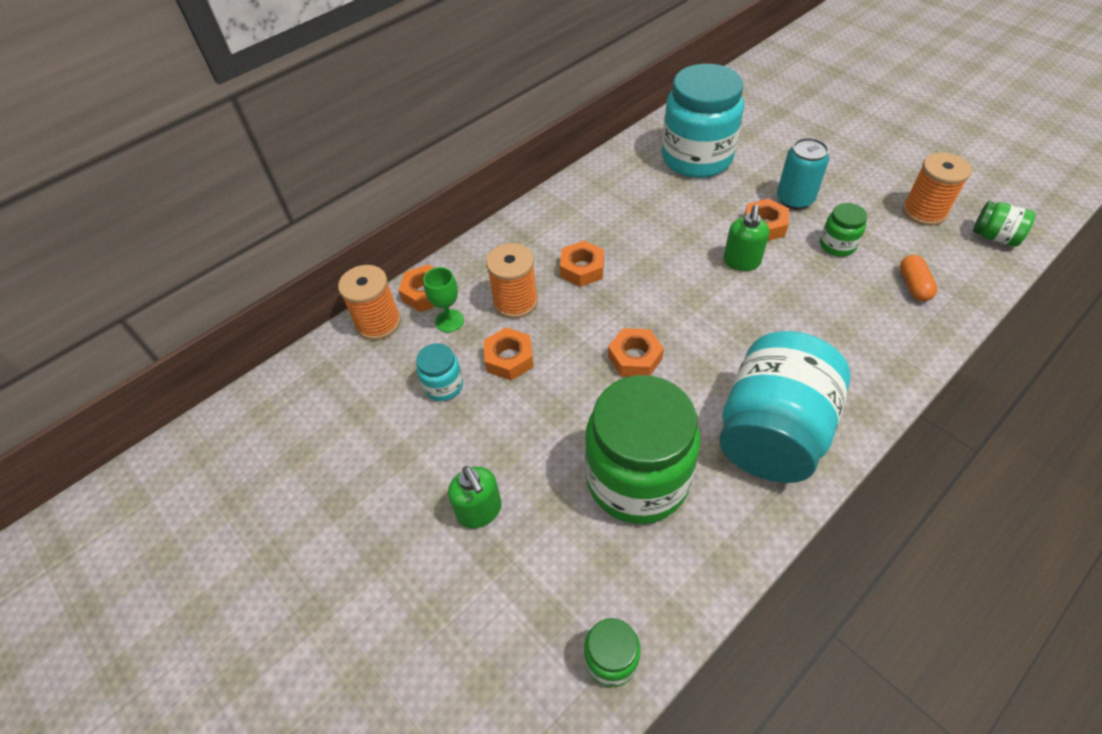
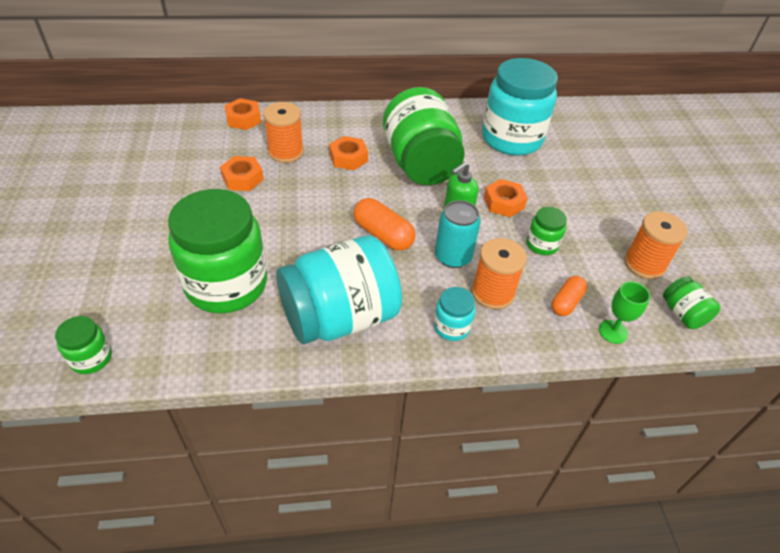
camera: 30 degrees right, 5 degrees down
orange spool [338,265,401,340] -> orange spool moved to [472,238,527,310]
turquoise jar [416,343,463,401] -> turquoise jar moved to [434,287,476,341]
green goblet [423,267,464,332] -> green goblet moved to [599,282,650,344]
green soap dispenser [448,466,502,528] -> none
orange nut [608,328,664,377] -> none
turquoise can [777,138,829,209] -> turquoise can moved to [435,200,481,268]
none -> orange capsule [354,198,416,251]
none -> green jar [383,87,465,185]

